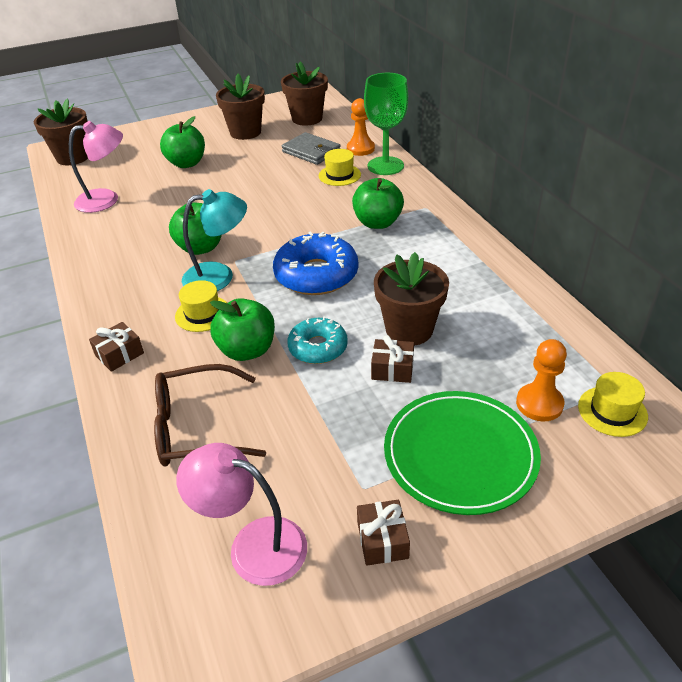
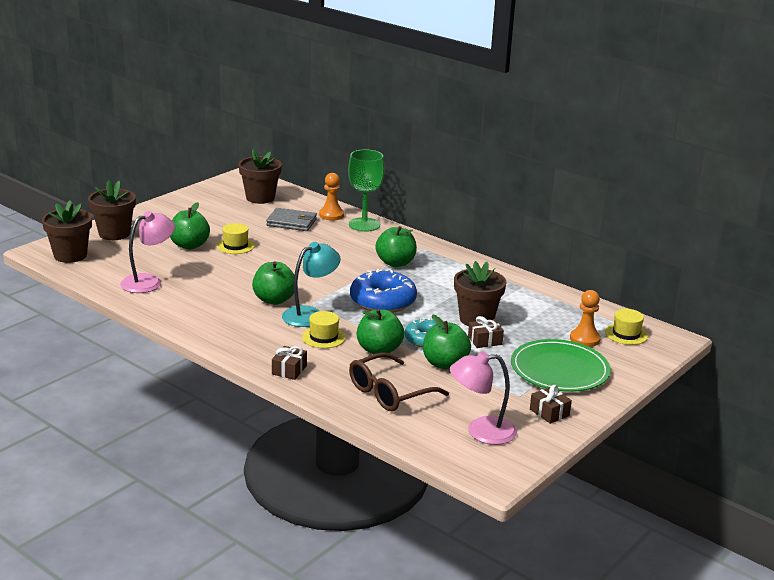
camera: 30 degrees left, 15 degrees down
brown flower pot [216,74,265,140] -> brown flower pot moved to [88,180,136,240]
yellow hat [319,149,361,186] -> yellow hat moved to [217,223,255,254]
none -> green apple [423,314,471,370]

